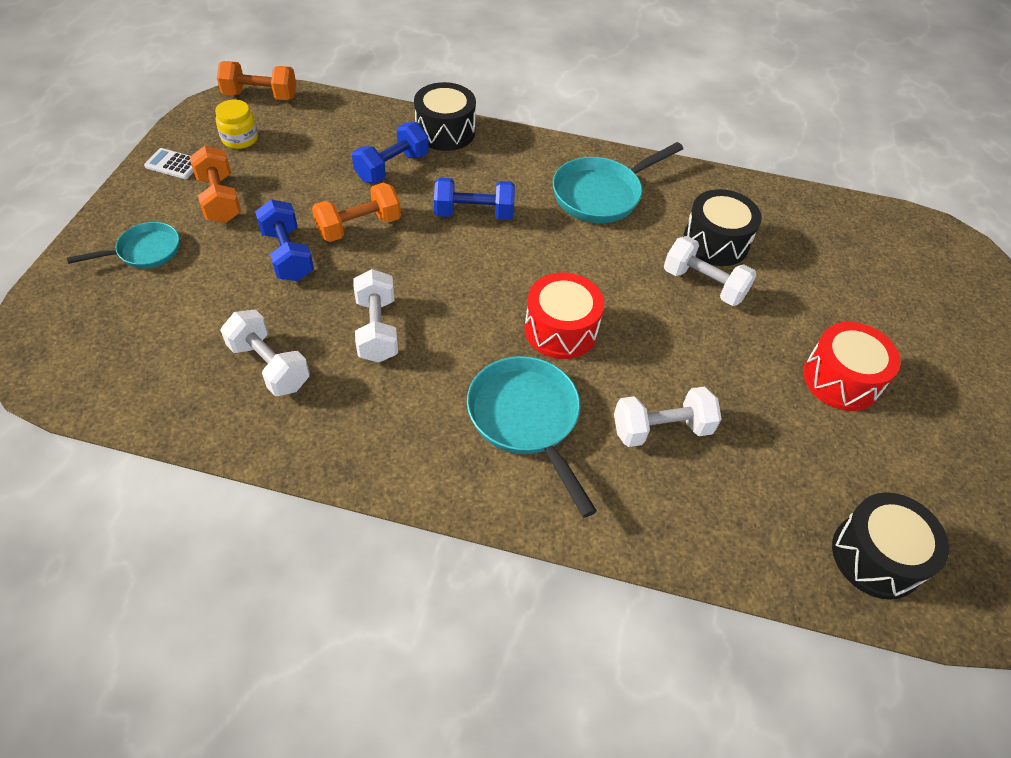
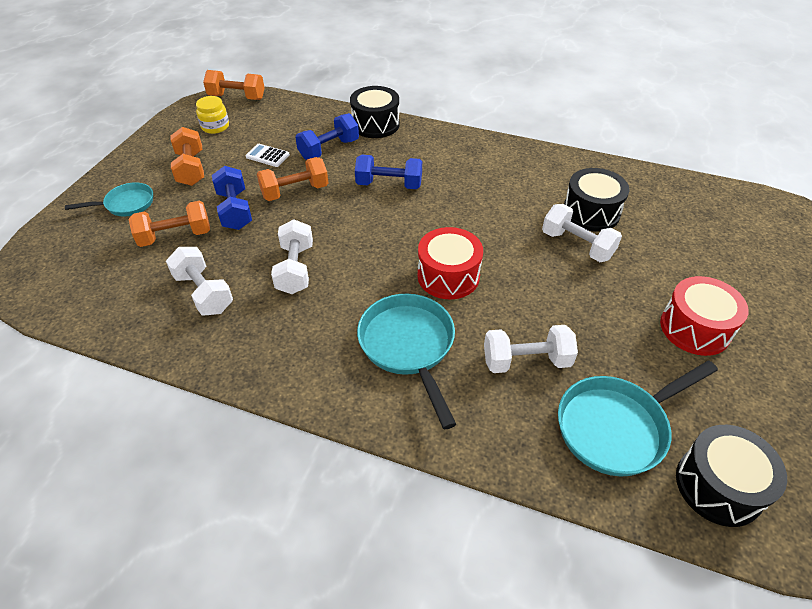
camera: 10 degrees right, 5 degrees down
white calculator [144,148,194,179] -> white calculator moved to [246,144,290,167]
turquoise pan [553,142,683,223] -> turquoise pan moved to [558,361,718,476]
none -> orange dumbbell [129,201,210,247]

